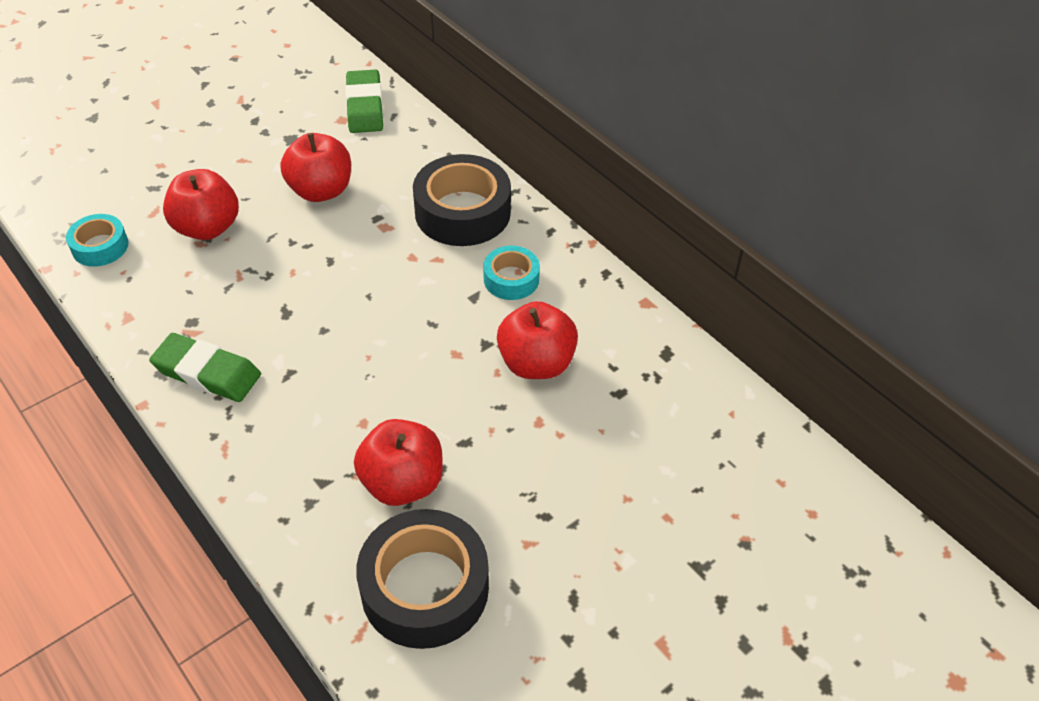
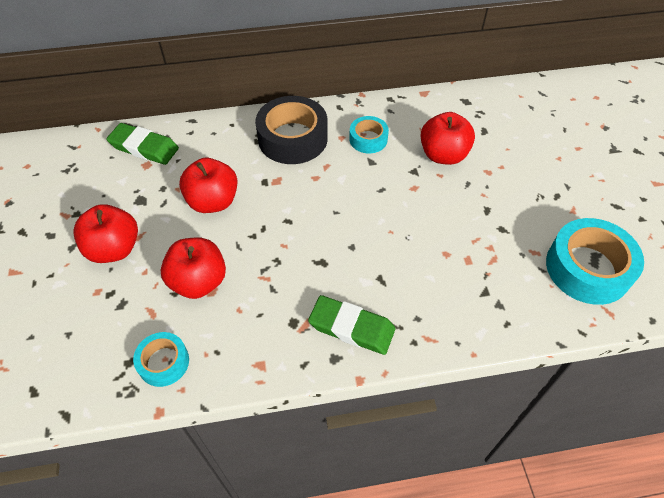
camera: 60 degrees left, 5 degrees up
green eraser [149,333,261,402] -> green eraser turned 60 degrees clockwise [308,295,395,355]
red apple [354,419,443,506] -> red apple moved to [73,204,138,263]
black tape [356,509,489,649] -> turquoise tape [546,218,644,305]

